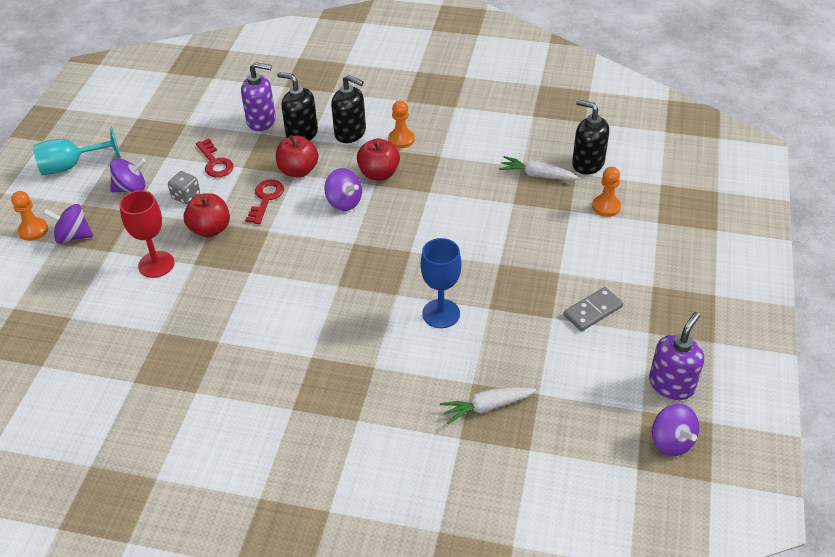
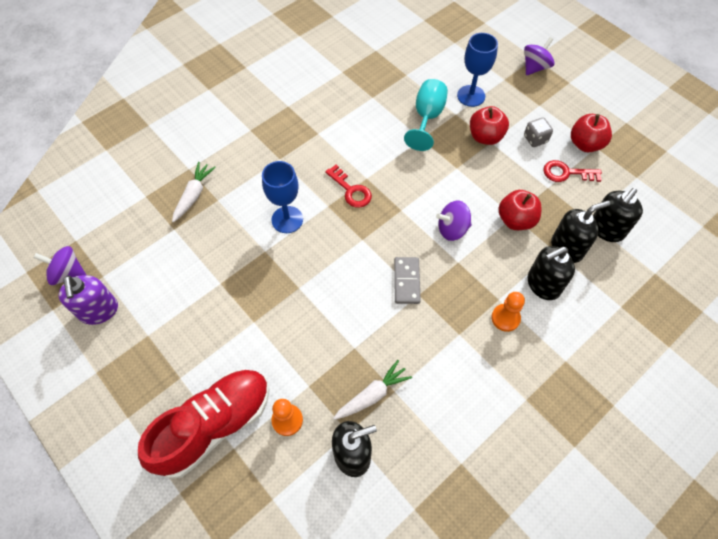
camera: 125 degrees right, 15 degrees up
orange pawn [11,191,48,241] -> none
turquoise goblet [33,127,121,175] -> turquoise goblet moved to [404,79,448,151]
purple spinning top [110,158,146,192] -> none
red goblet [119,190,174,278] -> blue goblet [457,33,498,107]
purple soap dispenser [241,62,276,131] -> black soap dispenser [593,188,643,242]
red key [245,180,284,224] -> red key moved to [325,165,372,208]
red apple [357,138,400,180] -> red apple moved to [571,114,612,152]
grey domino [563,287,623,331] -> grey domino moved to [394,257,421,304]
none -> red shoe [138,370,270,479]

